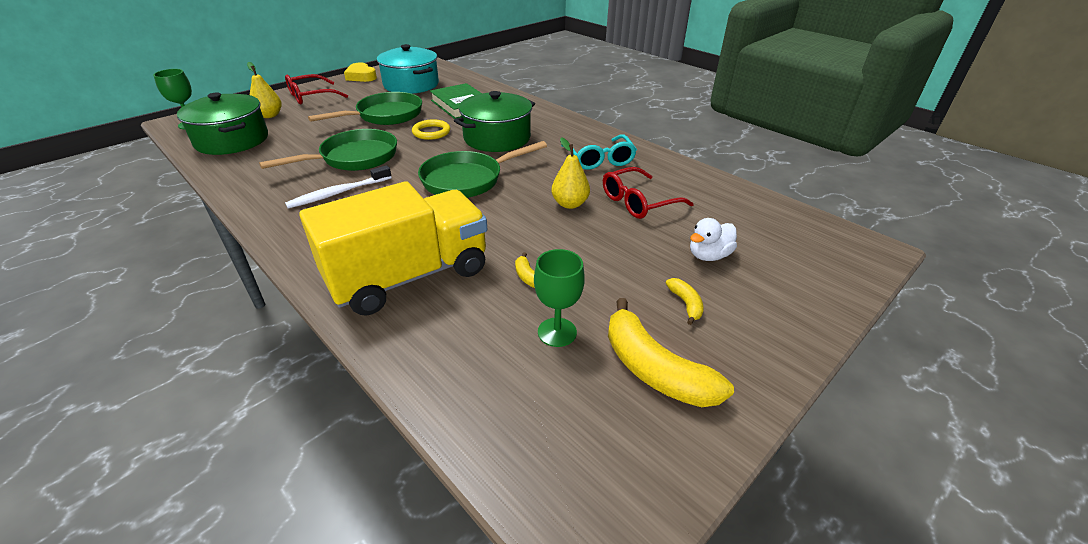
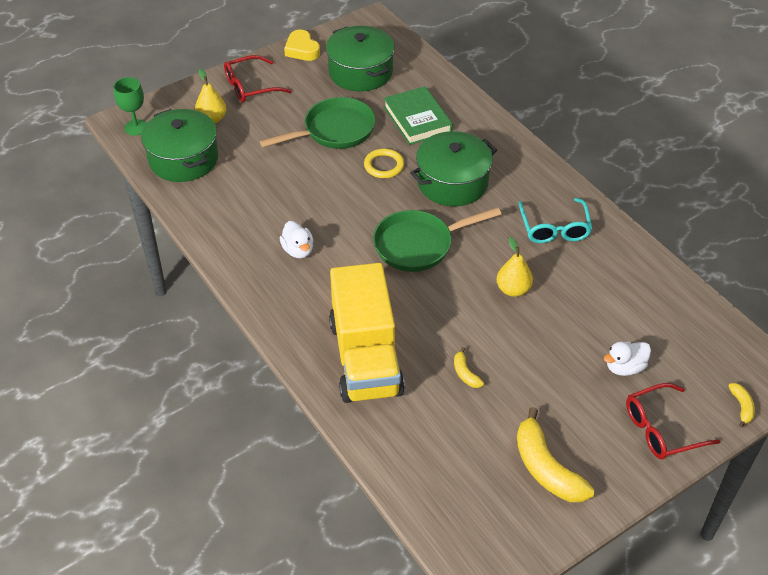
camera: 10 degrees right, 10 degrees up
green pan [259,129,397,171] -> none
white toothbrush [285,165,392,208] -> white duck [280,221,314,258]
yellow truck [299,181,487,316] -> yellow truck turned 105 degrees clockwise [329,263,405,403]
turquoise pot [377,44,439,94] -> green pot [326,26,395,91]
green goblet [534,249,585,347] -> none
red glasses [603,167,694,219] -> red glasses moved to [626,383,720,459]
yellow banana [666,278,703,325] -> yellow banana moved to [728,383,755,427]

